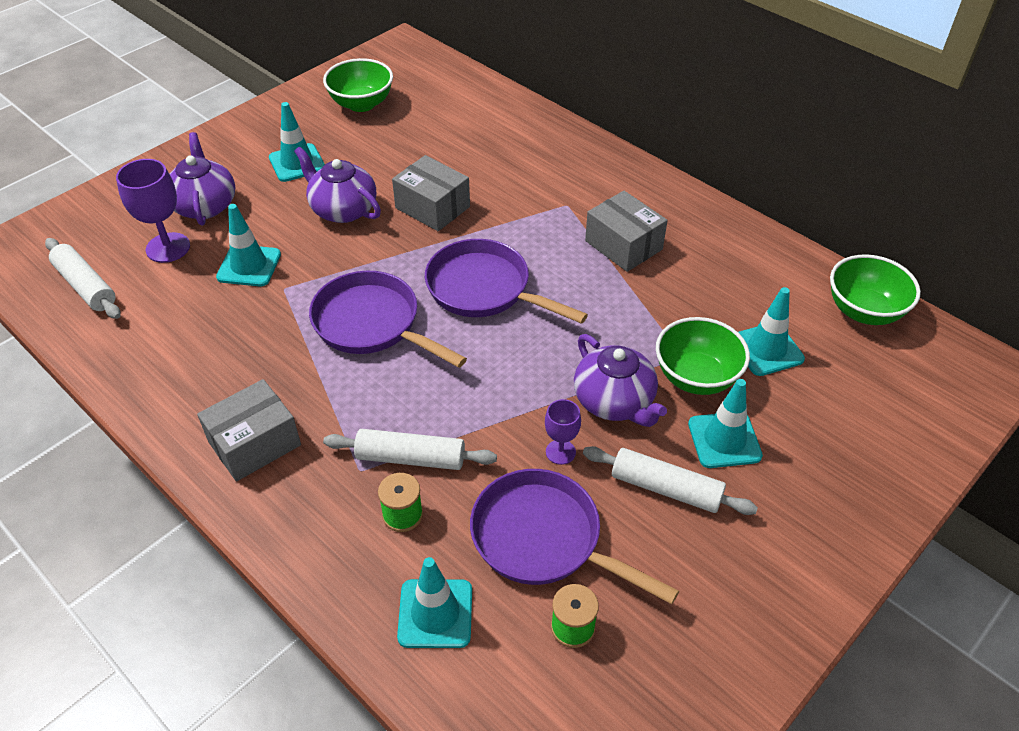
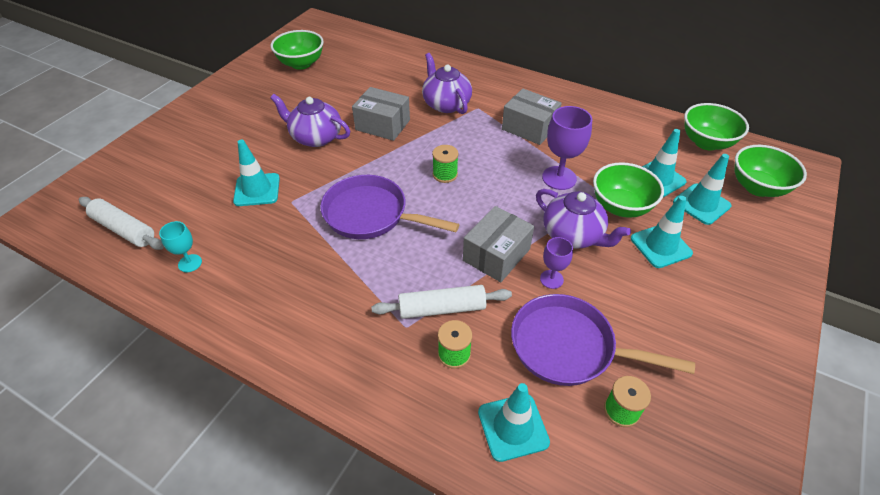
camera: 15 degrees left, 0 degrees up
purple goblet [116,159,190,263] -> purple goblet moved to [542,106,592,190]
purple teapot [170,132,235,226] -> purple teapot moved to [422,53,472,114]
grey box [197,379,301,481] -> grey box moved to [463,206,534,282]
turquoise traffic cone [269,102,325,182] -> turquoise traffic cone moved to [673,154,731,225]
purple pan [425,239,588,324] -> green spool [432,145,458,183]
white rolling pin [583,446,758,515] -> none
none -> turquoise goblet [159,221,202,272]
none -> green bowl [734,145,807,197]

